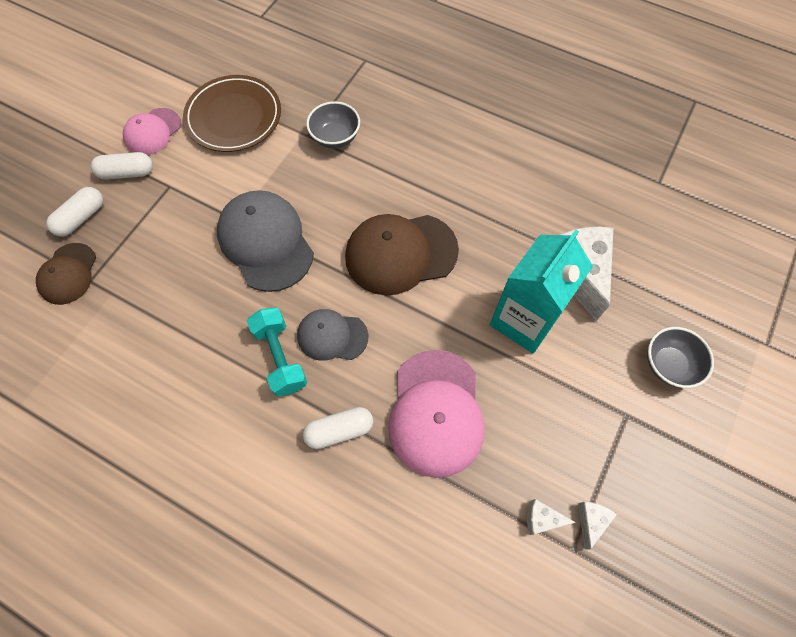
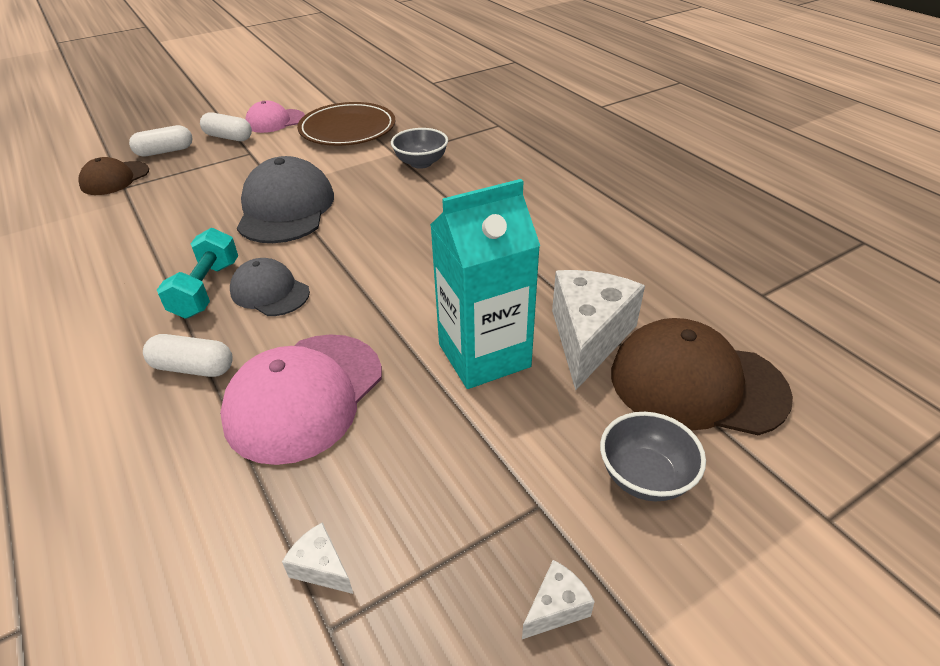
camera: 30 degrees right, 25 degrees down
brown cap [345,214,459,295] -> brown cap moved to [611,318,793,435]
white cheese [578,502,617,550] -> white cheese moved to [522,560,595,639]

